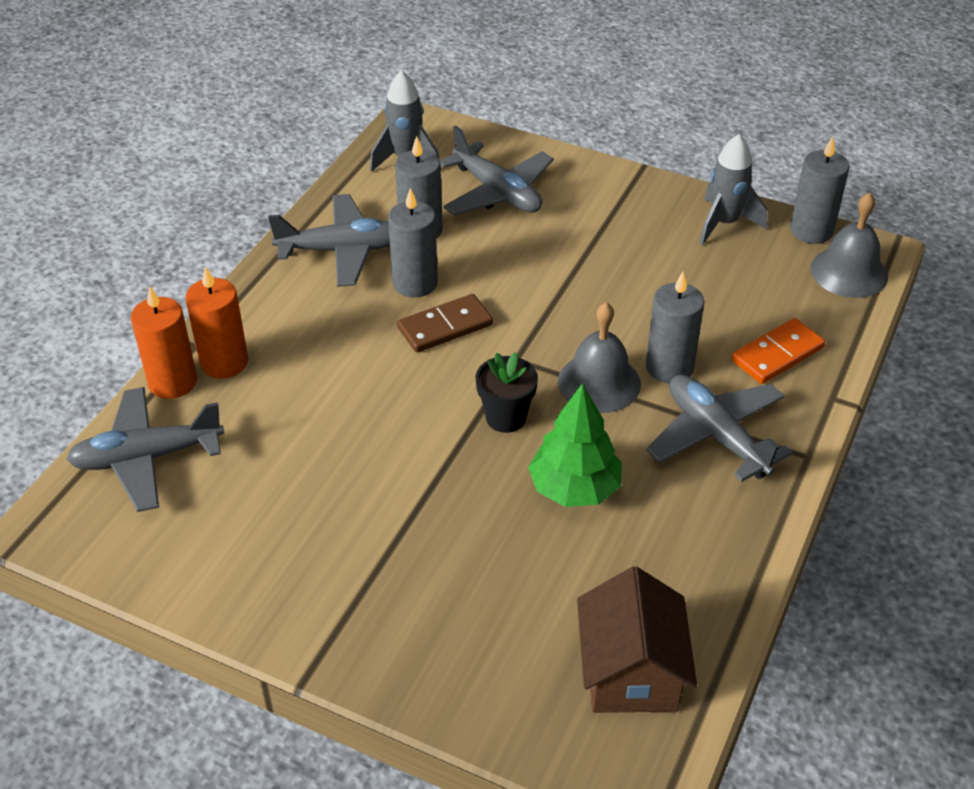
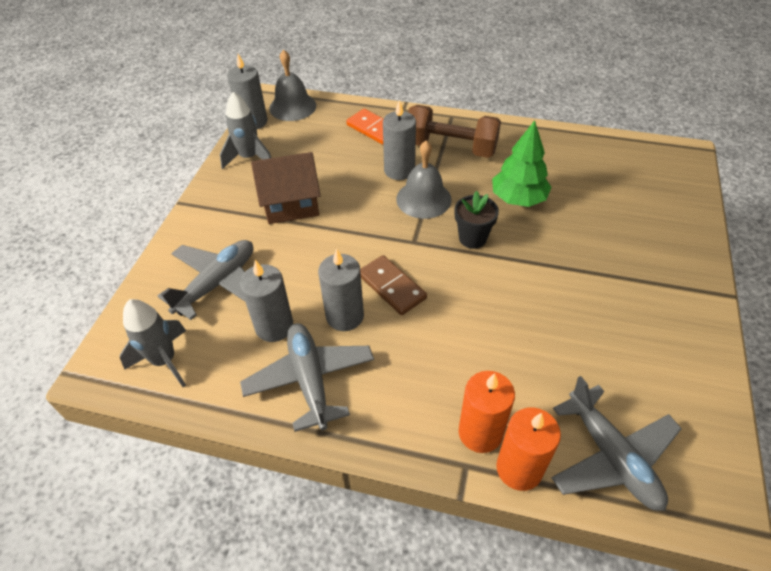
camera: 100 degrees left, 5 degrees up
brown house [577,566,697,713] -> brown house moved to [251,152,321,224]
grey plane [646,375,793,482] -> brown dumbbell [408,105,501,158]

